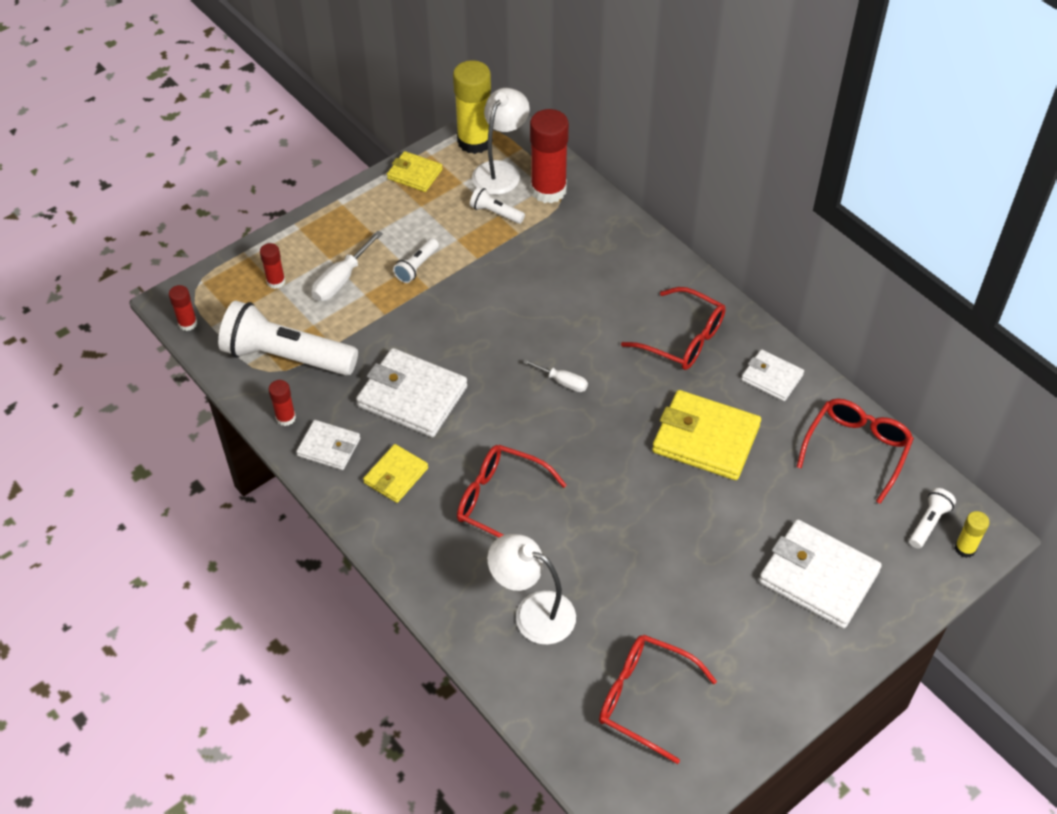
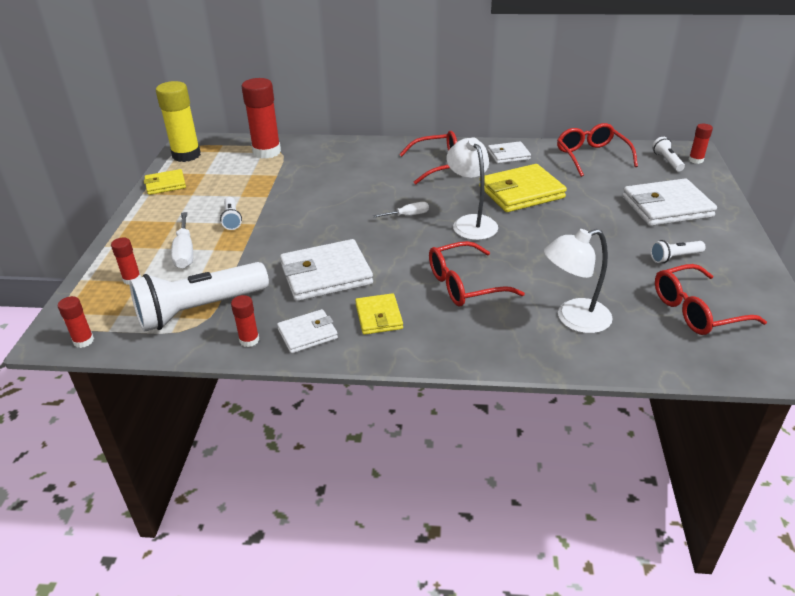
camera: 45 degrees left, 15 degrees down
white flashlight [470,187,525,224] -> white flashlight moved to [650,240,706,263]
white lamp [472,88,530,195] -> white lamp moved to [447,137,498,240]
yellow glue stick [955,511,990,558] -> red glue stick [689,124,713,164]

